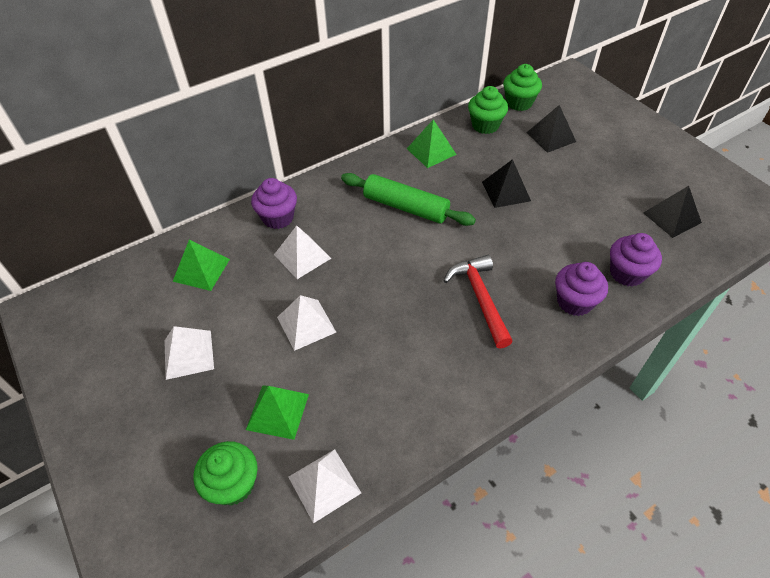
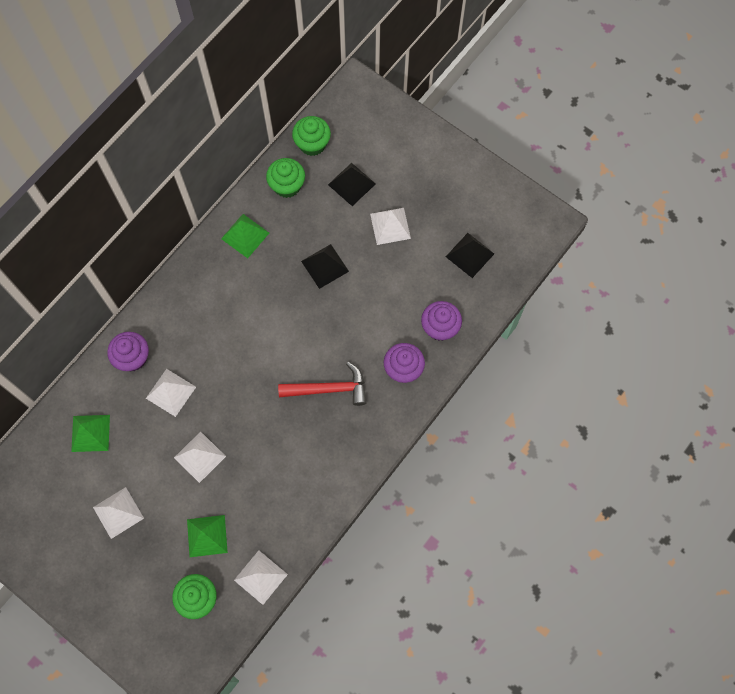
camera: 20 degrees left, 20 degrees up
green rolling pin [341,173,476,226] -> none
red hammer [443,255,513,349] -> red hammer turned 120 degrees clockwise [278,361,367,406]
none -> white pyramid [370,208,411,245]

